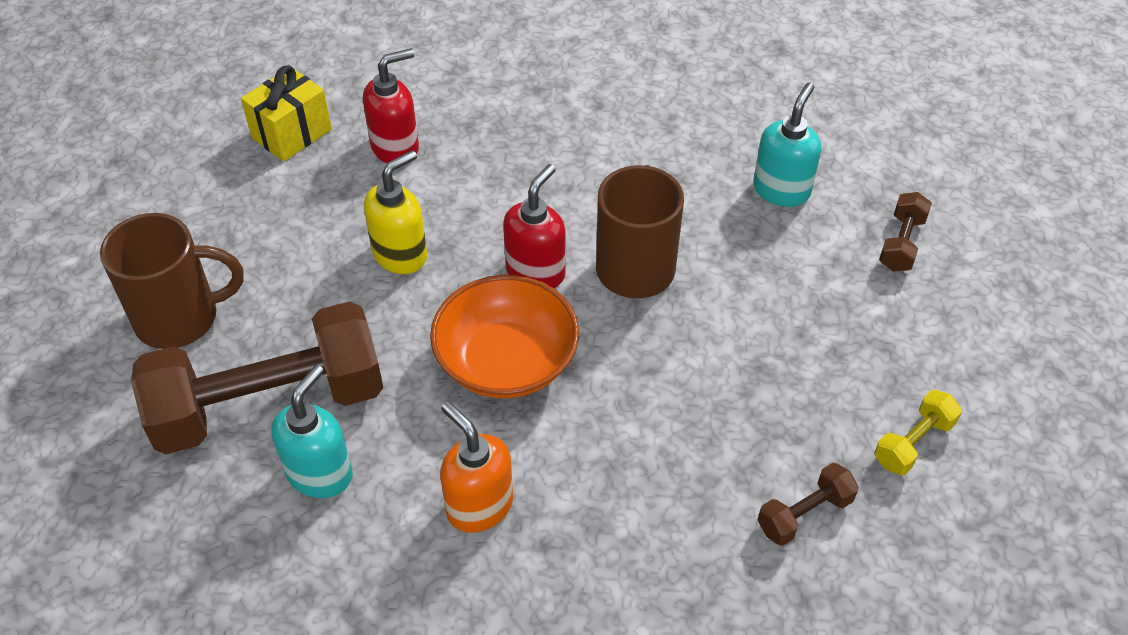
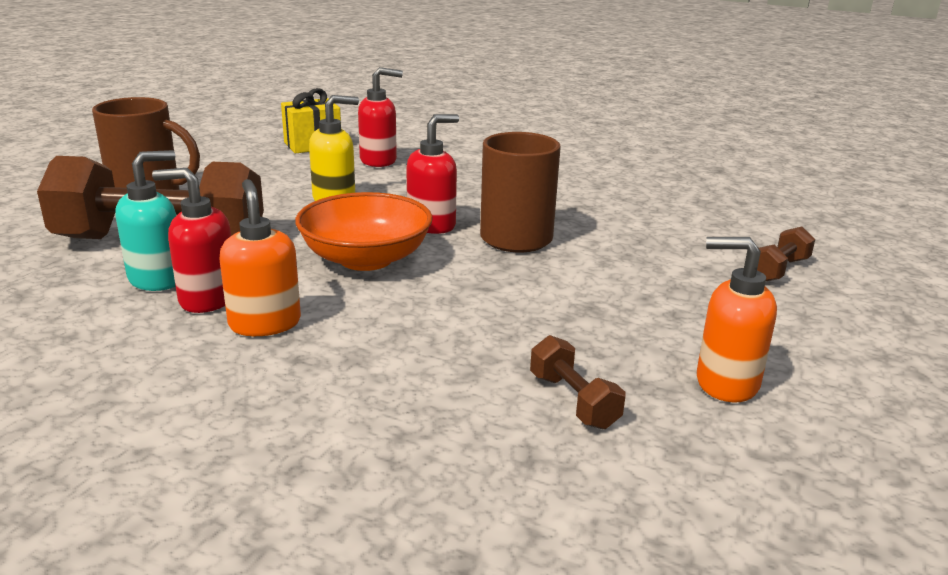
camera: 20 degrees right, 25 degrees down
turquoise soap dispenser [753,83,821,207] -> none
brown dumbbell [757,463,859,546] -> brown dumbbell turned 75 degrees clockwise [530,335,625,429]
yellow dumbbell [874,390,962,475] -> orange soap dispenser [697,237,777,403]
none -> red soap dispenser [152,168,231,313]

